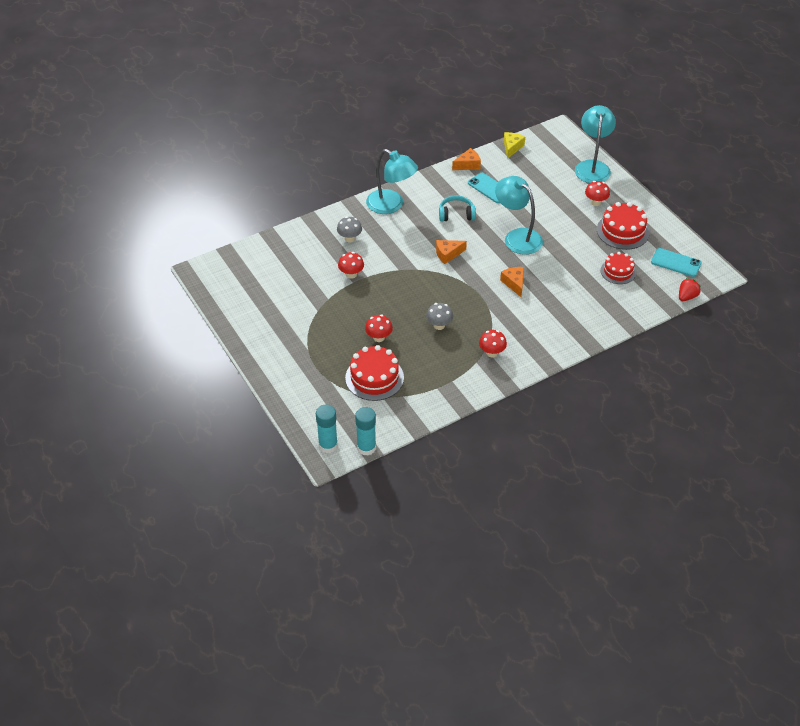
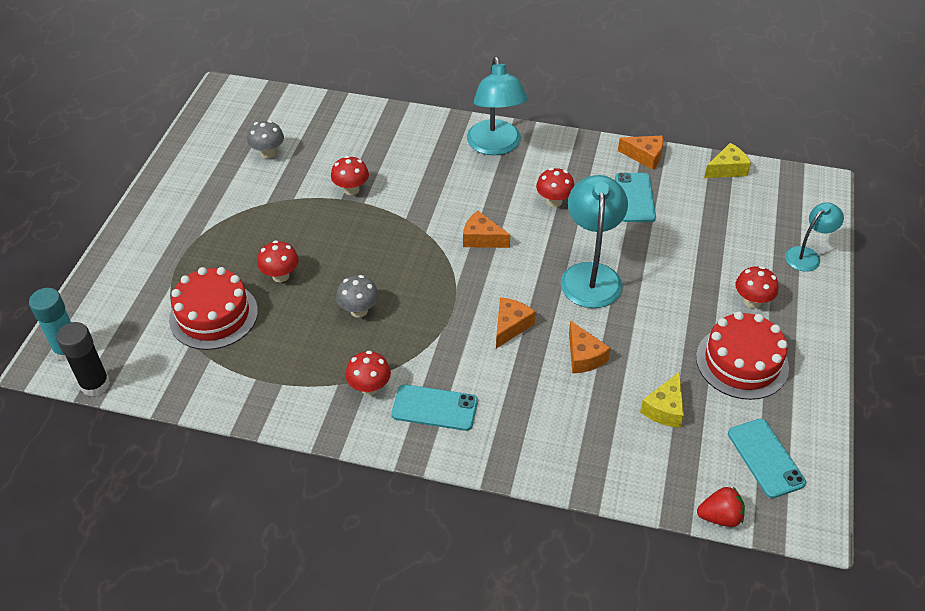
camera: 45 degrees right, 0 degrees up
grey mushroom [337,216,362,243] -> grey mushroom moved to [247,120,284,159]
turquoise glue stick [355,407,376,456] -> black glue stick [56,322,110,396]
turquoise headphones [439,195,476,222] -> red mushroom [536,168,575,207]
turquoise lamp [575,105,616,183] -> turquoise lamp [785,202,844,272], size x0.57
red cake [600,252,636,284] -> yellow cheese [640,372,684,428]
none -> turquoise phone [391,384,478,431]
none -> orange cheese [569,320,611,373]

